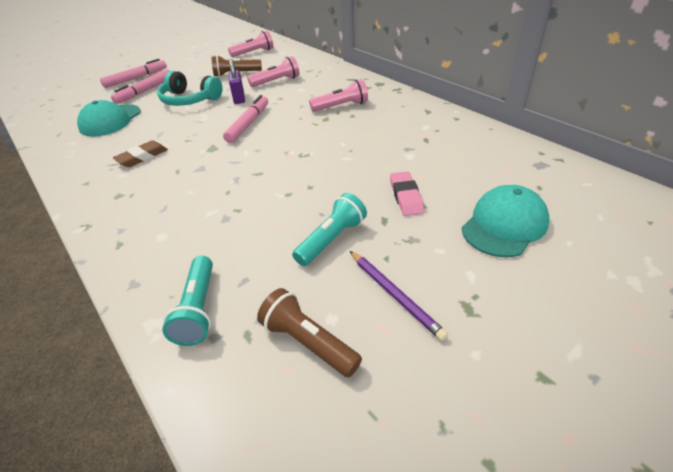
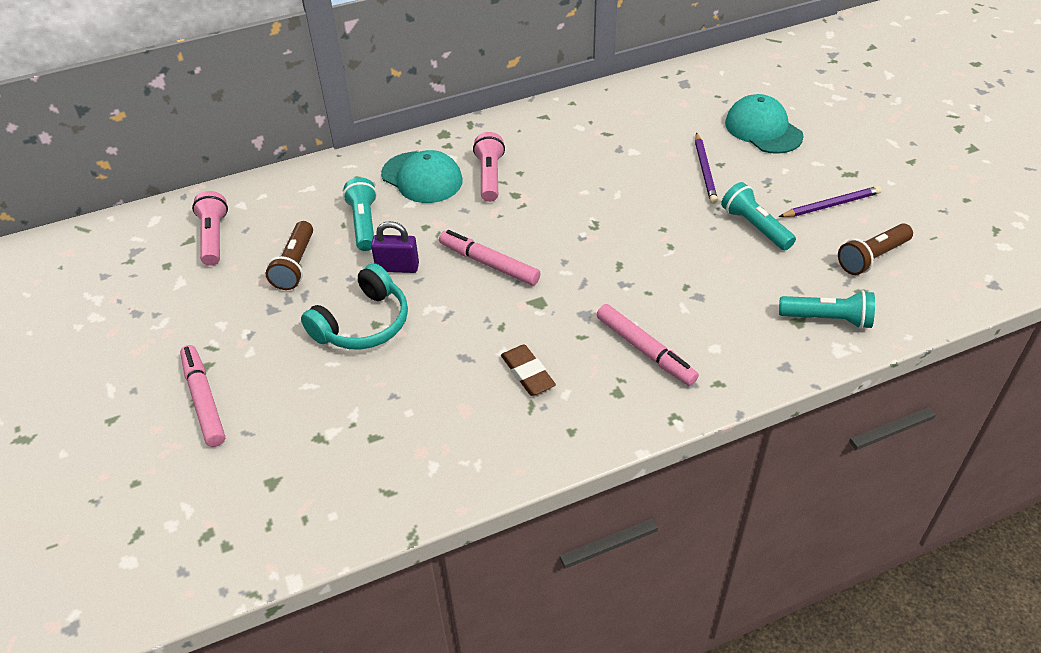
camera: 75 degrees left, 5 degrees up
turquoise cap [77,100,141,137] -> turquoise cap moved to [381,150,463,203]
pink marker [111,69,170,104] -> pink marker moved to [597,304,699,386]
pink flashlight [247,56,299,87] -> turquoise flashlight [343,177,377,251]
pink eraser [390,171,424,216] -> purple pencil [695,133,718,204]

